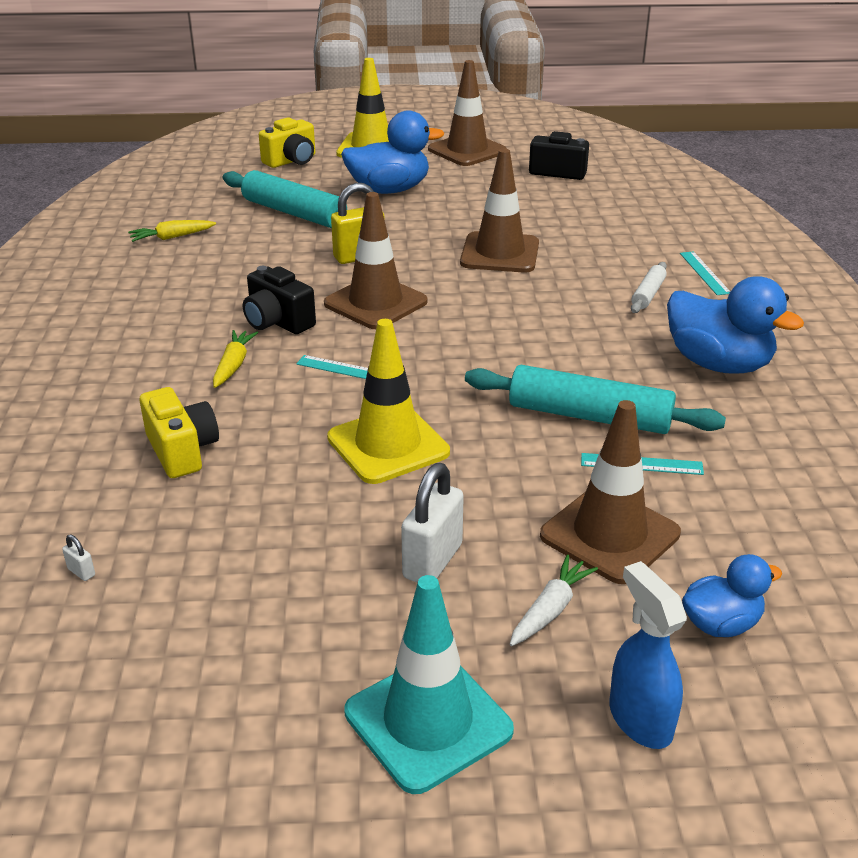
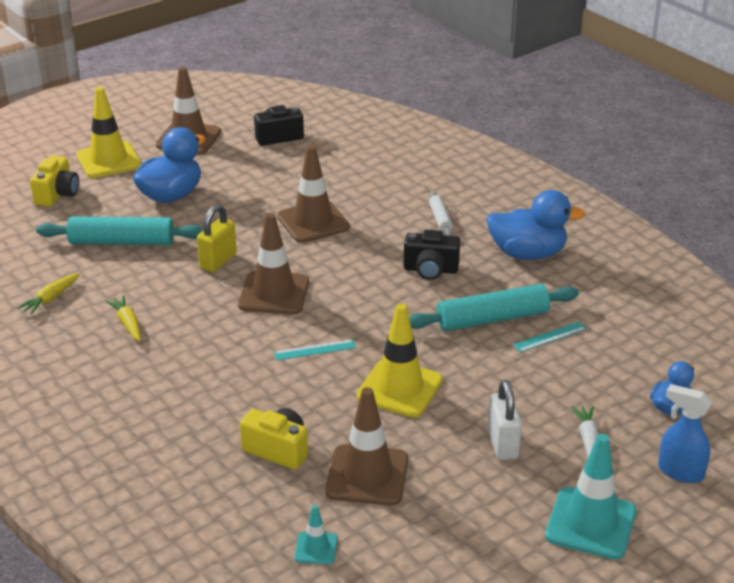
camera: 35 degrees left, 0 degrees up
white padlock [62,534,95,581] -> turquoise traffic cone [295,505,338,564]
yellow carrot [213,330,258,388] -> yellow carrot moved to [105,295,141,341]
black camera [243,266,316,334] -> black camera moved to [404,230,460,280]
brown traffic cone [540,400,681,584] -> brown traffic cone moved to [325,387,408,506]
turquoise ruler [680,251,730,295] -> none

